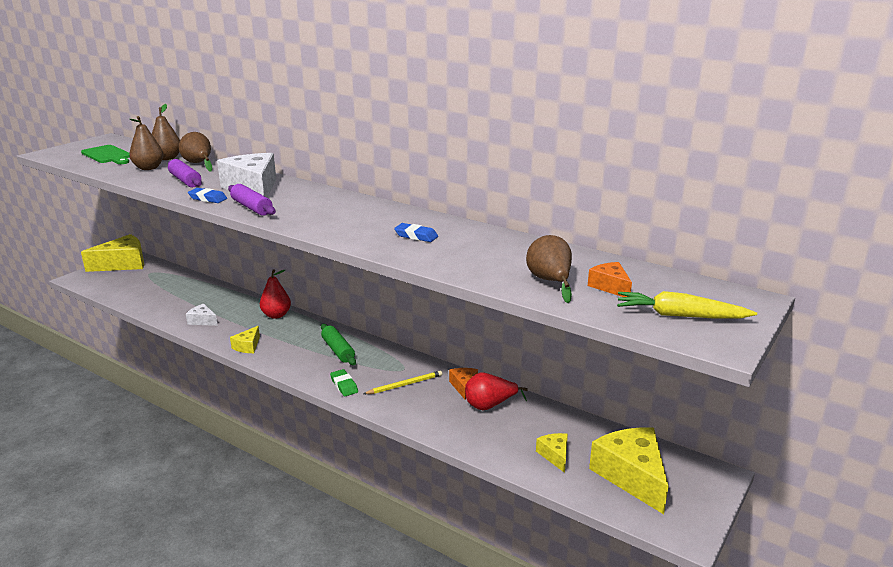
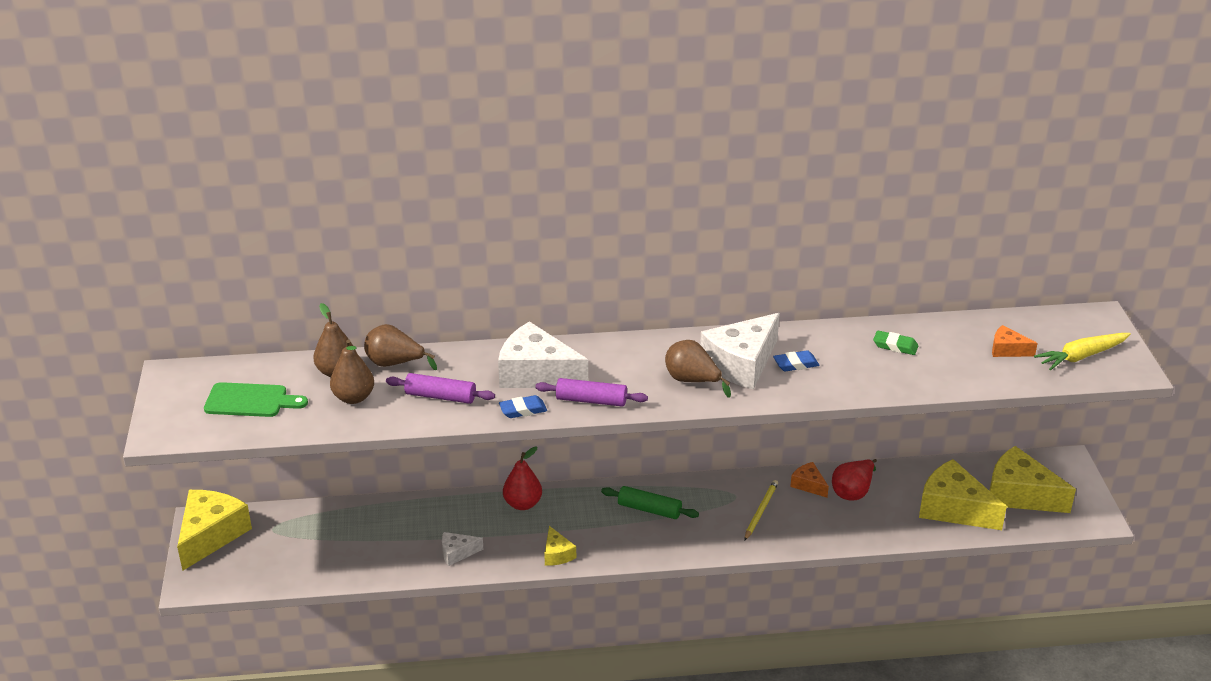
camera: 40 degrees left, 10 degrees up
green eraser [330,369,358,396] -> green eraser moved to [873,330,918,355]
brown pear [526,235,572,303] -> brown pear moved to [665,340,731,397]
yellow cheese [536,433,568,473] -> yellow cheese [919,459,1007,530], size x2.05
none -> white cheese [700,313,780,389]

